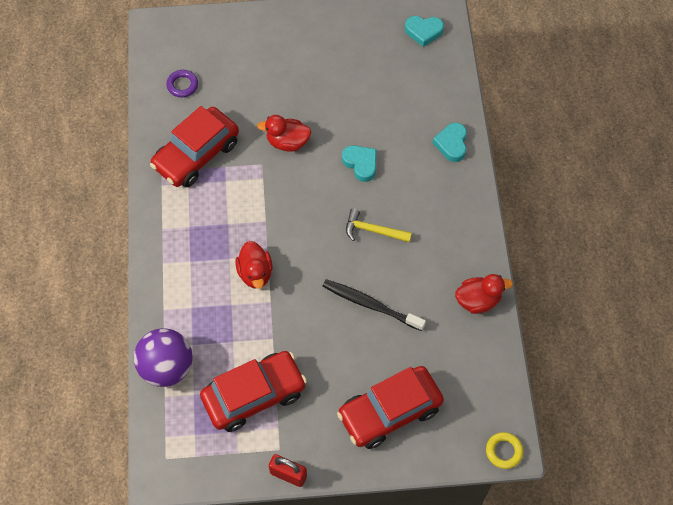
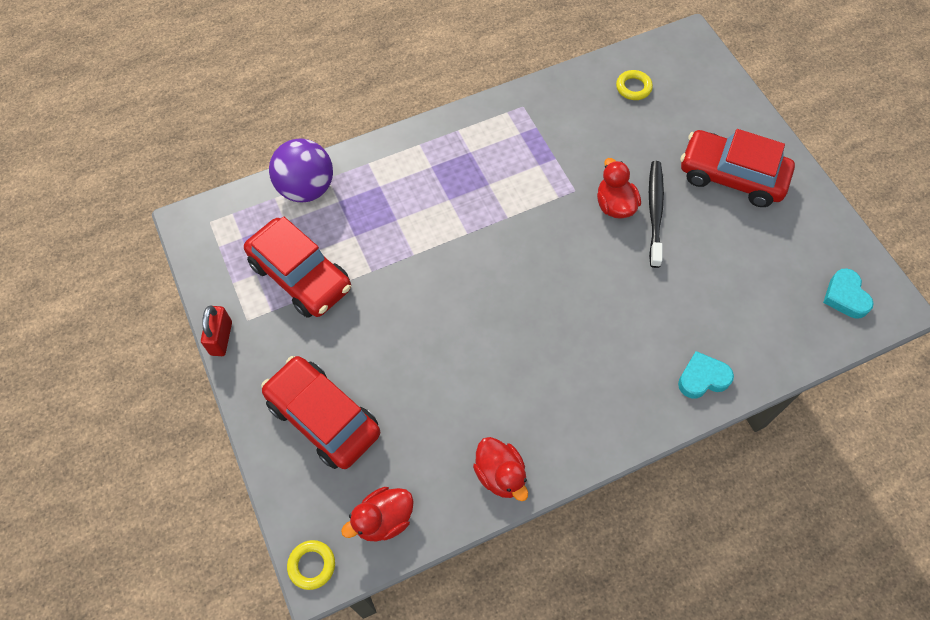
camera: 70 degrees right, 0 degrees up
red car [150,106,239,187] -> red car moved to [680,129,795,207]
purple ring [166,70,198,98] -> yellow ring [616,70,653,100]
red duck [235,241,273,289] -> red duck moved to [341,487,414,541]
black toothbrush [322,279,426,331] -> black toothbrush moved to [649,161,664,268]
turquoise heart [342,145,377,182] -> none
yellow hammer [346,209,412,242] -> none

